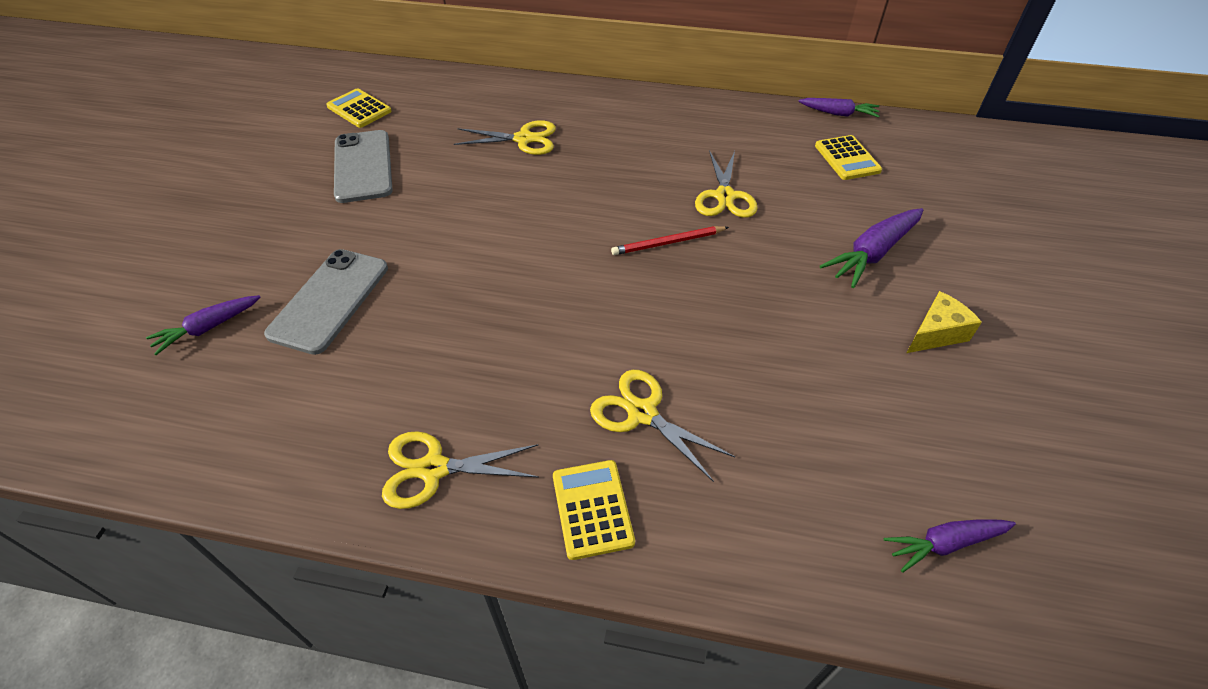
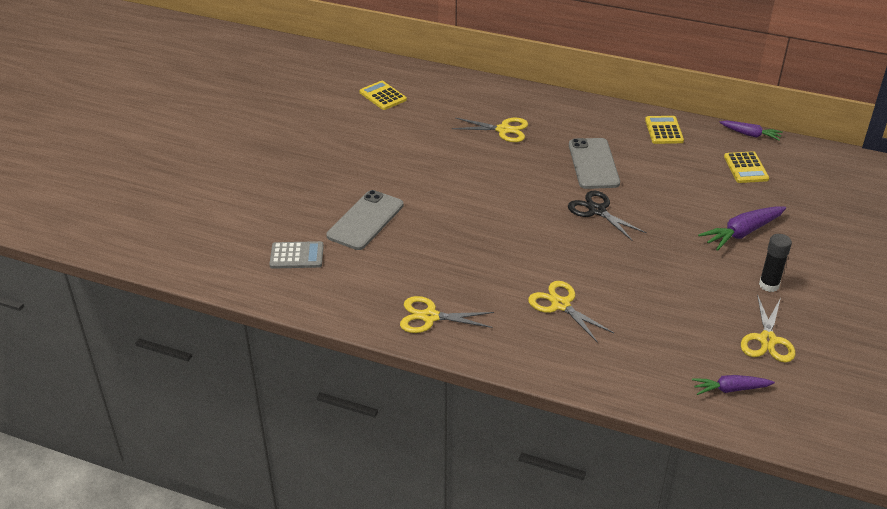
camera: 10 degrees right, 10 degrees down
purple carrot [146,295,260,355] -> none
grey phone [334,130,393,203] -> grey phone moved to [569,138,620,189]
yellow calculator [553,460,635,560] -> yellow calculator moved to [645,116,684,144]
red pencil [611,226,729,255] -> black scissors [568,191,647,241]
yellow scissors [695,150,758,218] -> yellow scissors moved to [741,294,795,363]
yellow cheese [907,291,982,353] -> black glue stick [759,234,792,292]
none -> grey calculator [269,241,324,269]

